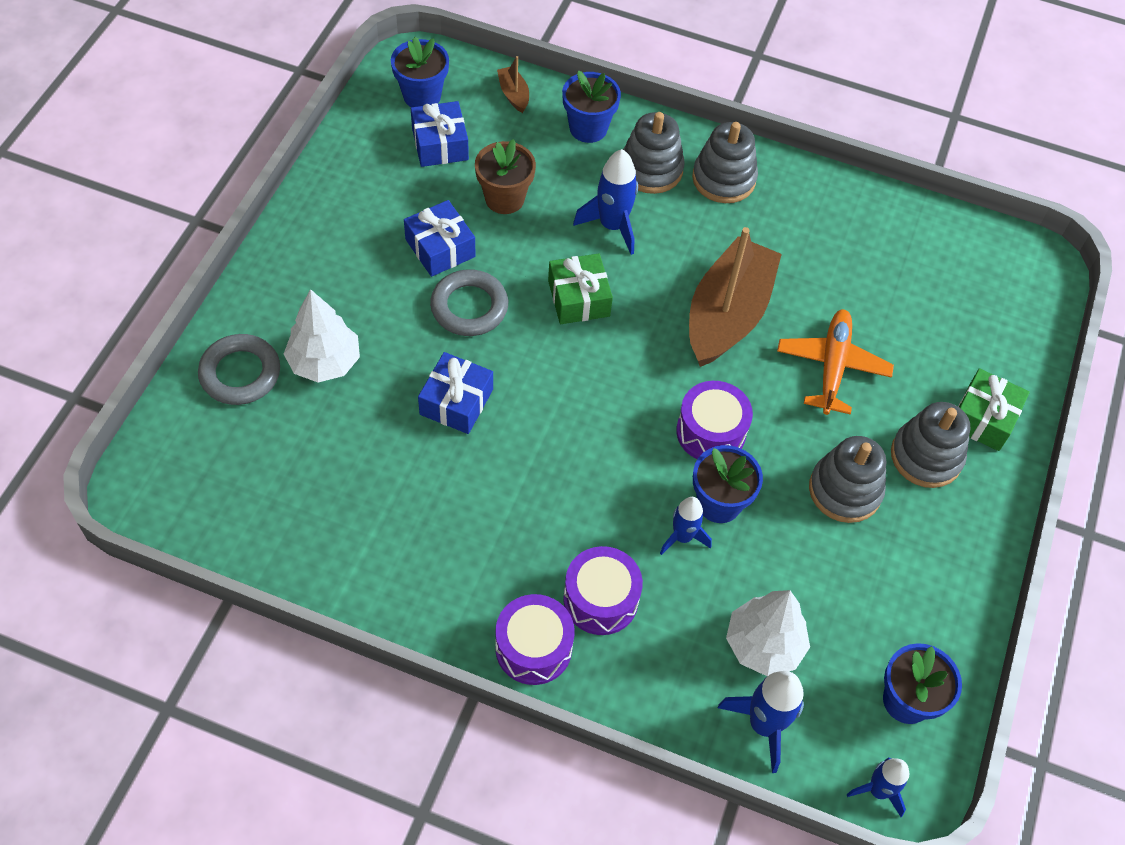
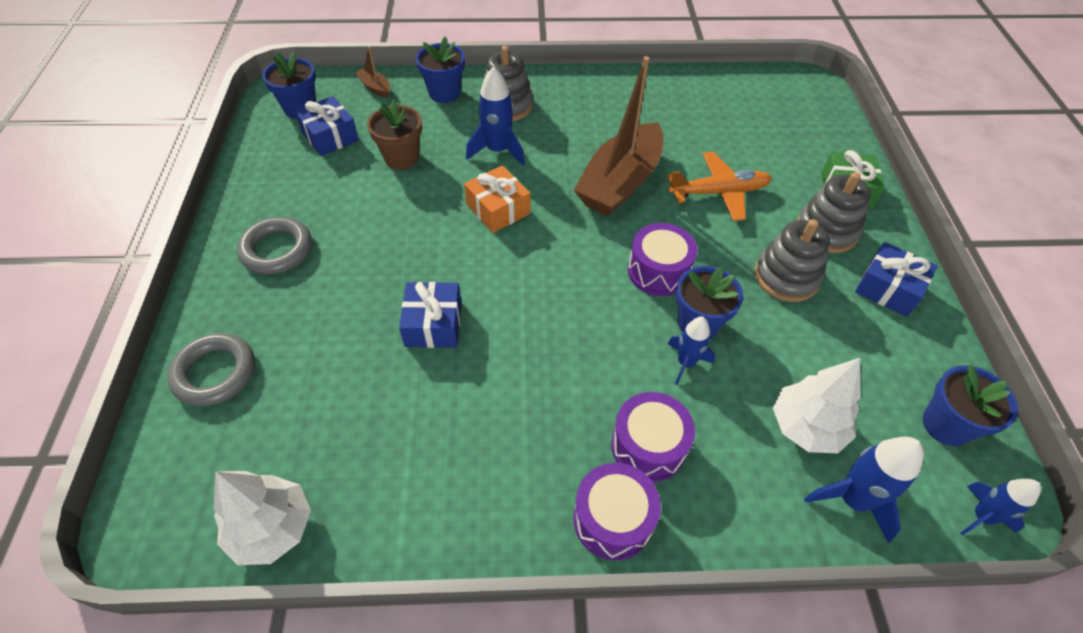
camera: 20 degrees left, 5 degrees down
white tree [284,289,360,382] -> white tree moved to [213,471,311,565]
blue gift [404,200,475,277] -> blue gift moved to [855,242,937,317]
grey ring [430,269,508,336] -> grey ring moved to [237,217,312,274]
green gift [548,253,613,324] -> orange gift [464,165,530,233]
brown boat [689,227,782,367] -> brown boat turned 150 degrees counterclockwise [574,56,663,216]
grey stacking toy [692,122,758,203] -> none
orange plane [777,309,894,415] -> orange plane turned 90 degrees clockwise [667,152,772,221]

